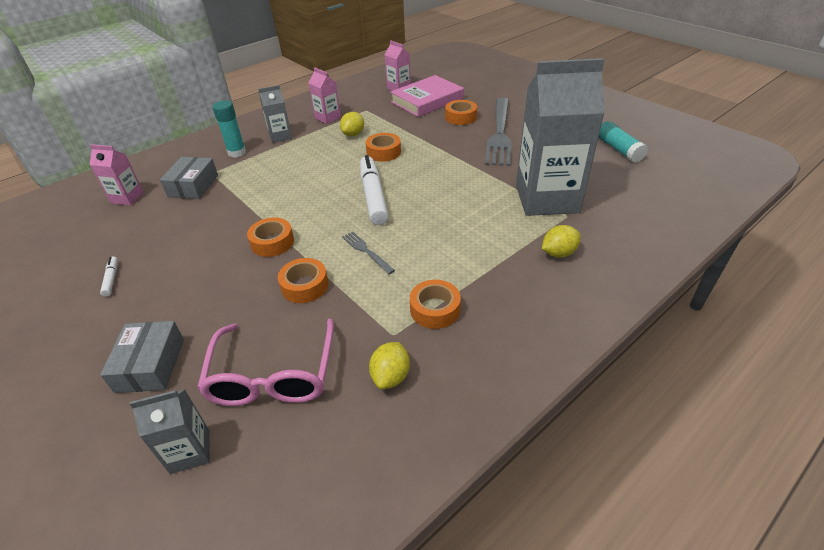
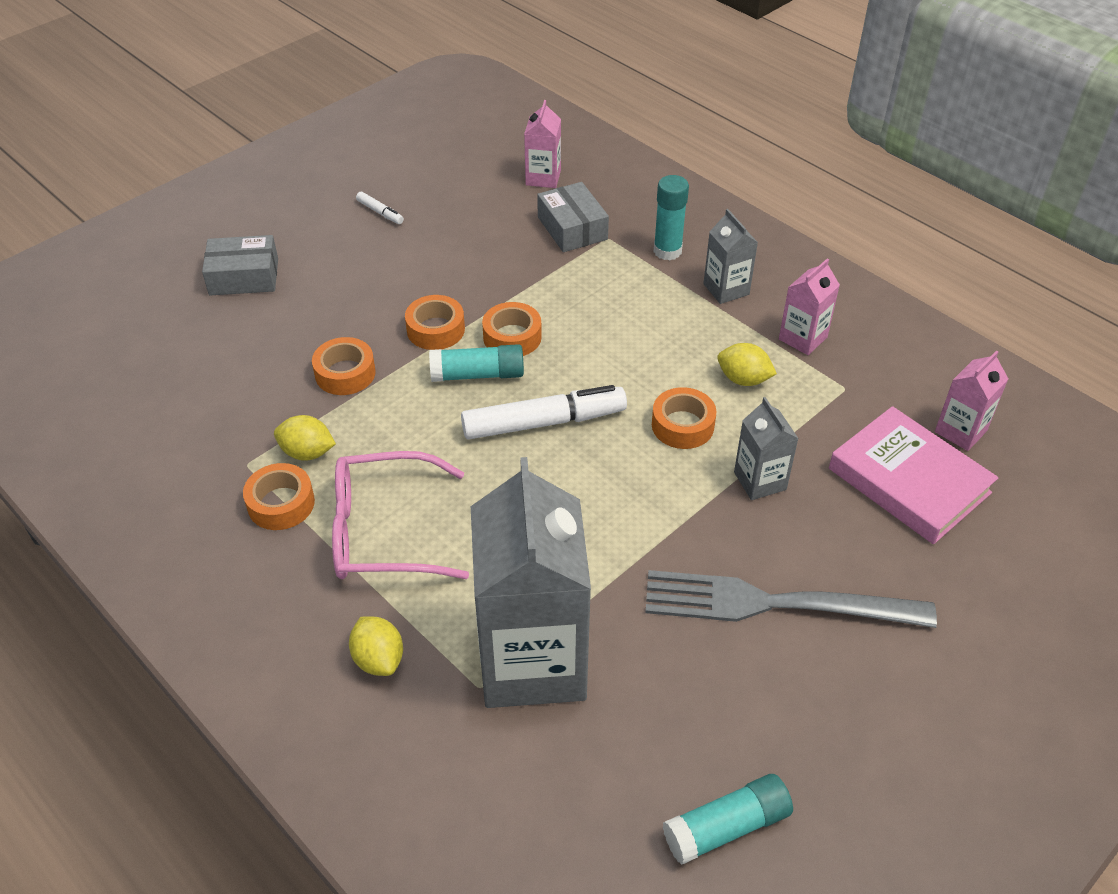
camera: 85 degrees right, 5 degrees up
white marker [100,256,118,297] -> white marker turned 60 degrees clockwise [356,192,404,224]
grey carton [129,390,210,474] -> grey carton moved to [734,397,799,500]
grey box [160,157,218,199] -> grey box turned 60 degrees clockwise [537,182,609,252]
pink glasses [197,319,334,406] -> pink glasses moved to [332,451,469,579]
grey fork [342,231,395,274] -> none
yellow lemon [369,342,410,389] -> yellow lemon moved to [274,415,336,461]
orange tape [445,100,477,125] -> orange tape moved to [482,302,542,356]
none -> turquoise glue stick [429,344,524,382]

